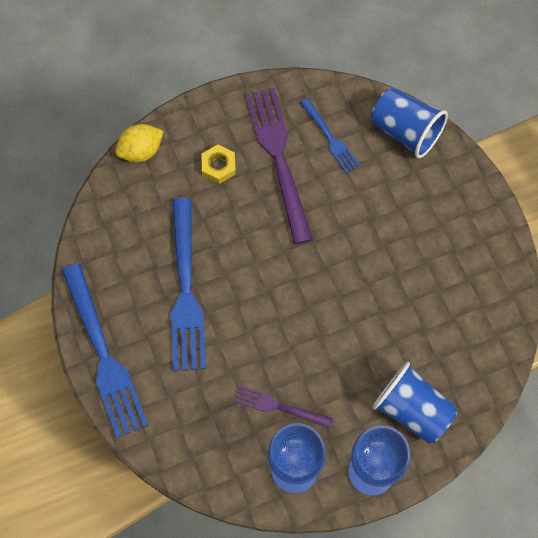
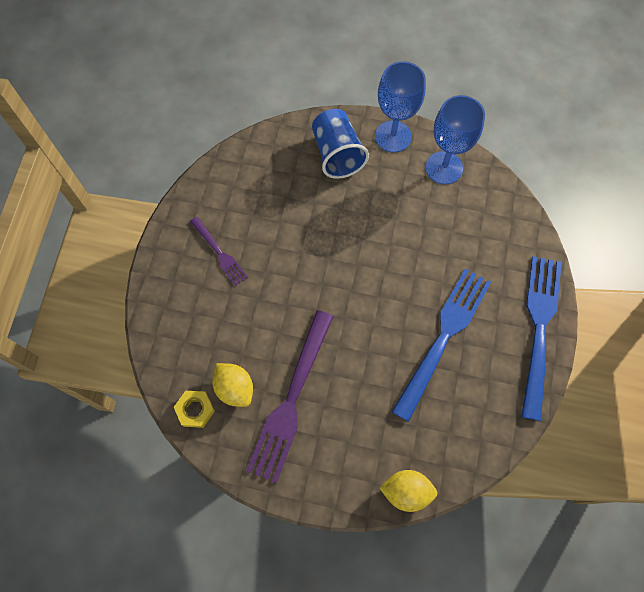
camera: 145 degrees left, 0 degrees up
yellow nut [201,145,236,184] -> yellow nut moved to [174,391,215,428]
purple fork [234,385,333,428] -> purple fork moved to [190,217,248,286]
blue fork [300,98,360,174] -> yellow lemon [212,363,253,407]
blue cup [371,88,448,158] -> none

